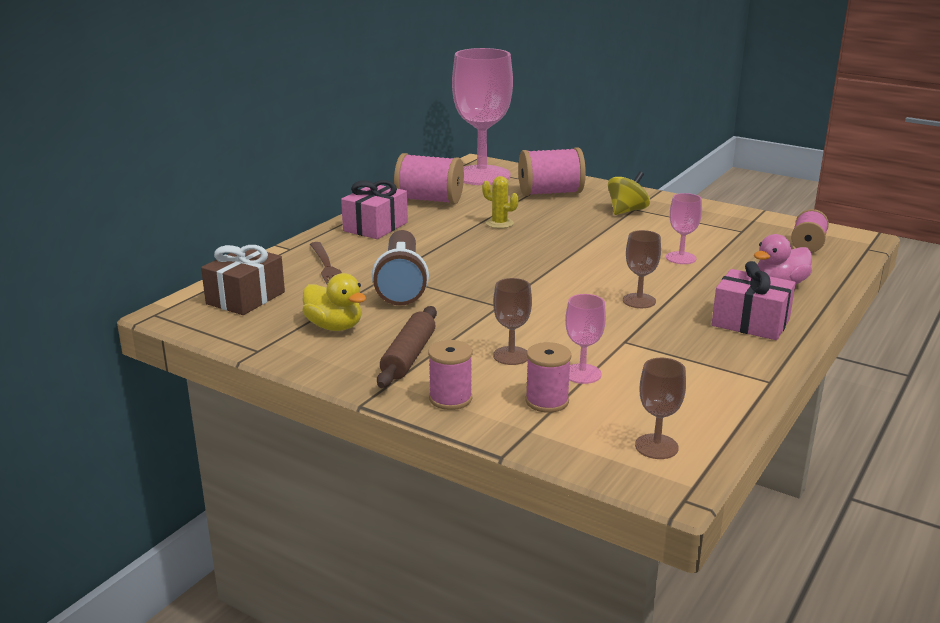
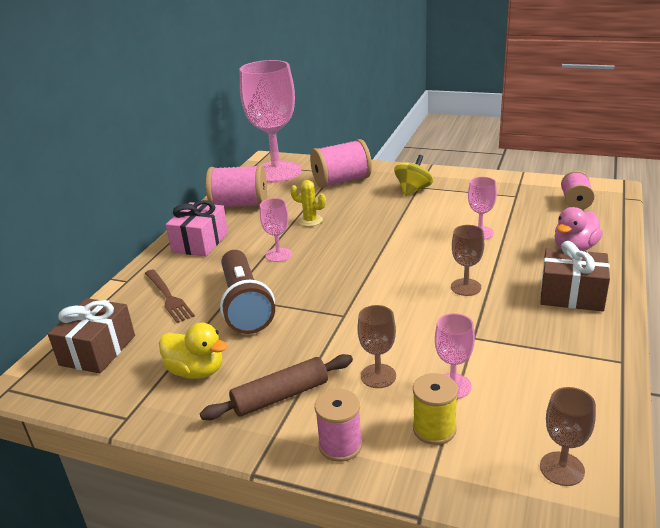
camera: 10 degrees left, 5 degrees up
brown rolling pin [377,306,437,388] -> brown rolling pin turned 60 degrees clockwise [200,354,353,420]
pink spool [525,342,571,413] -> yellow spool [413,373,458,445]
pink gift [712,261,796,340] -> brown gift [540,241,610,311]
none -> pink goblet [260,198,292,262]

